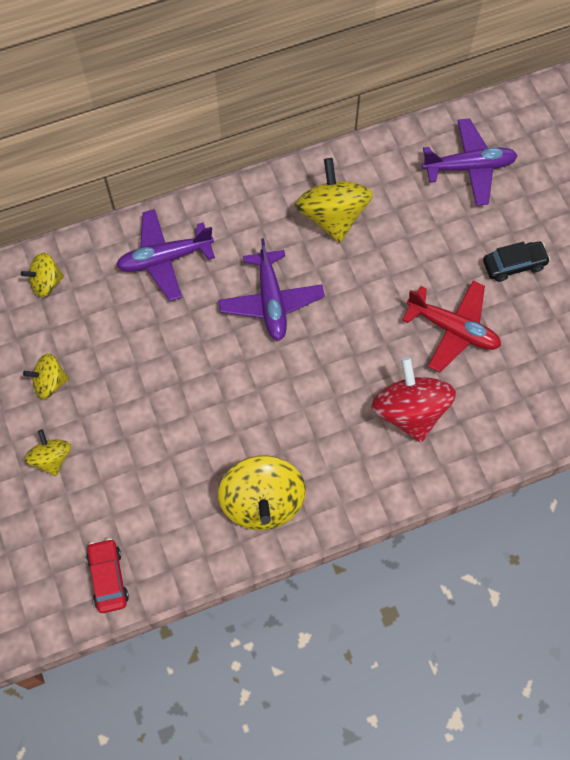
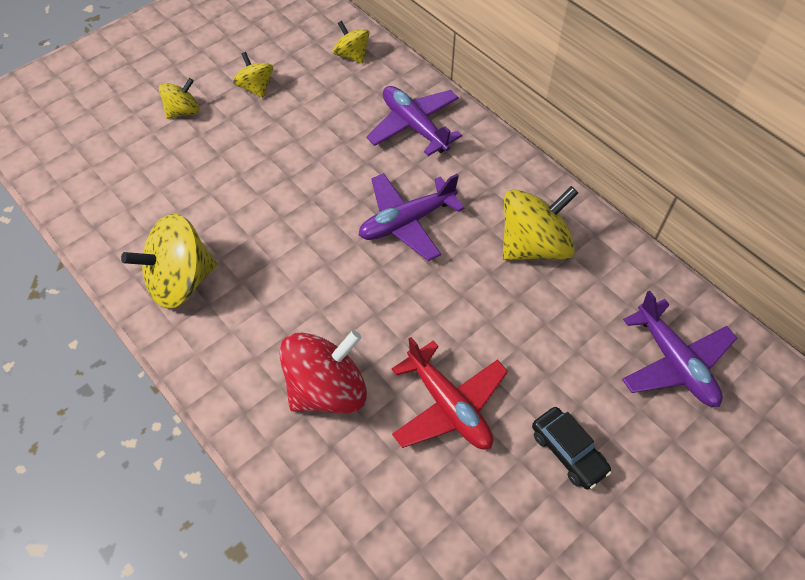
camera: 70 degrees right, 10 degrees down
red car [86,538,129,613] -> none
red plane [402,281,501,372] -> red plane turned 45 degrees counterclockwise [392,337,508,449]

